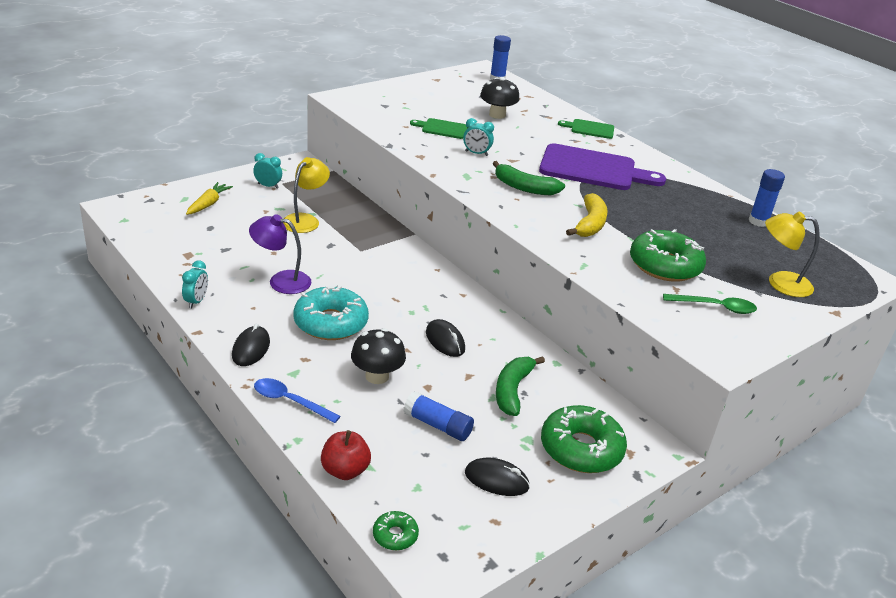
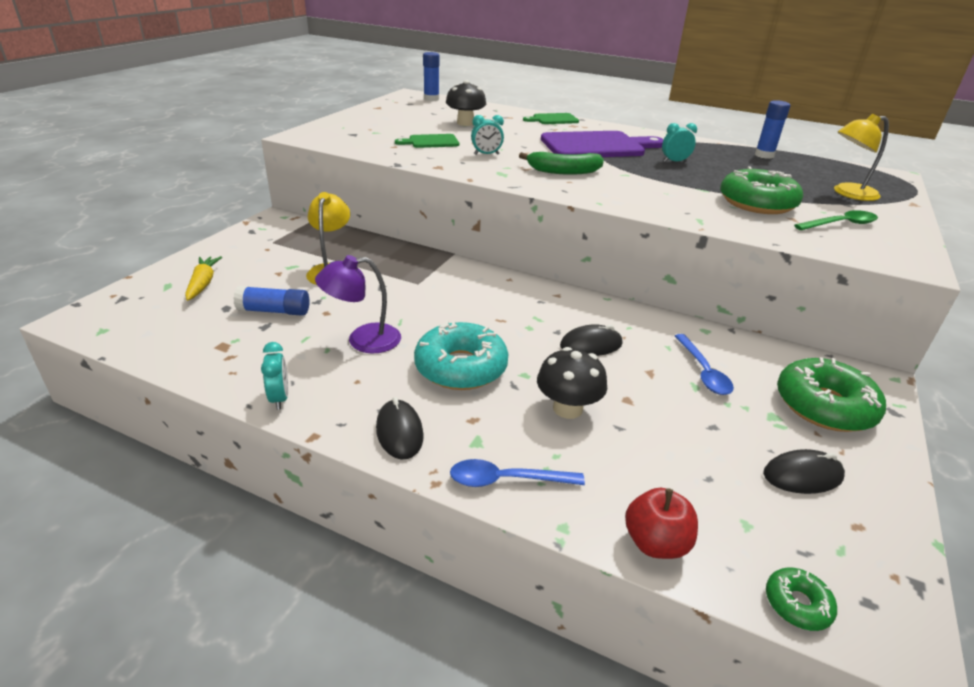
camera: 25 degrees left, 0 degrees up
turquoise clock [253,153,282,188] -> turquoise clock moved to [662,123,697,162]
blue glue stick [404,391,474,441] -> blue glue stick moved to [233,286,310,316]
black mouse [426,319,465,357] -> black mouse turned 45 degrees counterclockwise [560,324,622,356]
green banana [496,356,545,416] -> blue spoon [675,334,734,395]
yellow banana [566,193,608,237] -> none

